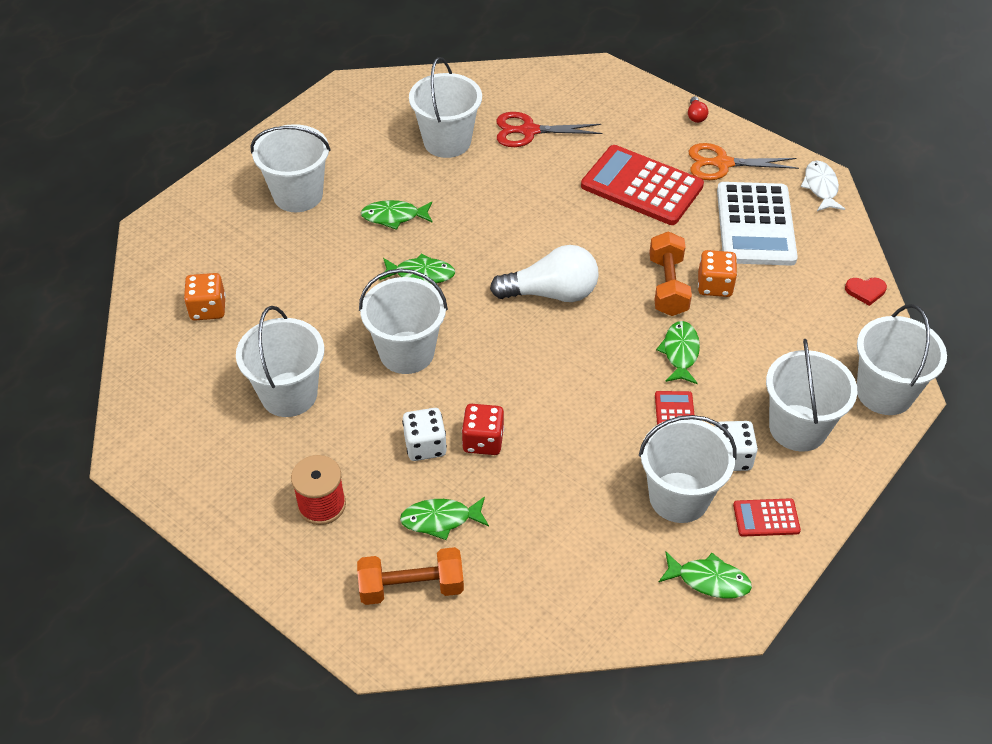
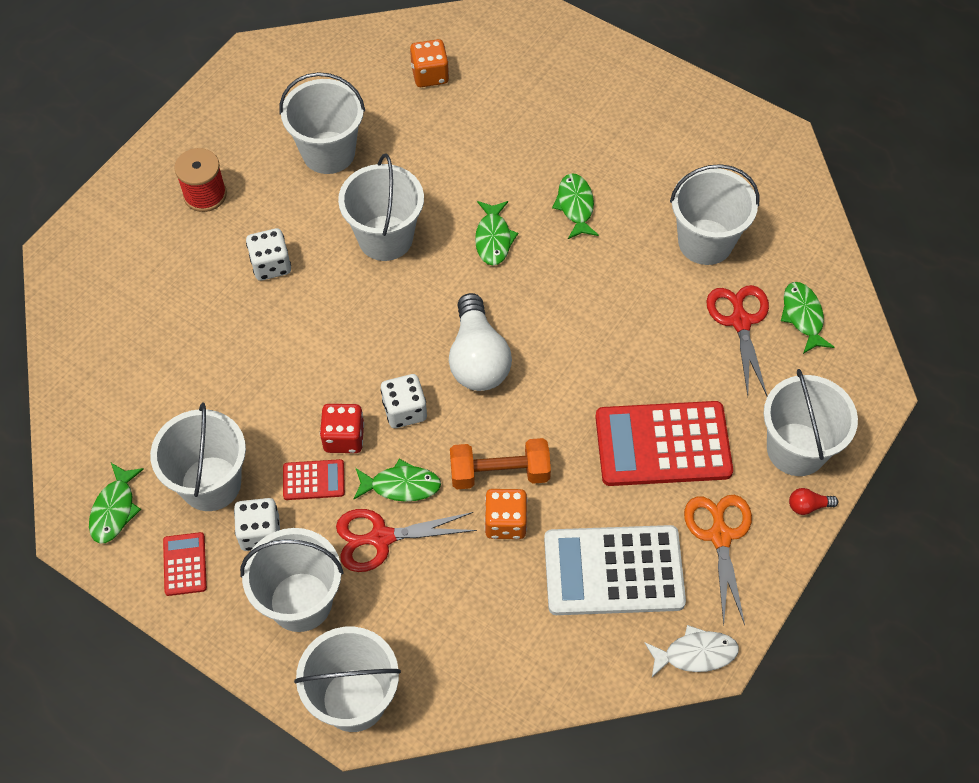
camera: 85 degrees right, 10 degrees up
white bucket [251,124,331,212] -> white bucket moved to [764,369,858,476]
orange dumbbell [357,547,464,605] -> none
green fish [400,496,489,540] -> green fish moved to [781,282,834,354]
red dice [462,404,504,455] -> red dice moved to [320,404,364,453]
red calculator [581,145,704,225] -> red calculator turned 120 degrees counterclockwise [595,401,733,486]
red heart [845,278,887,306] -> none
none -> red scissors [336,509,477,572]
none -> white dice [381,374,427,428]

